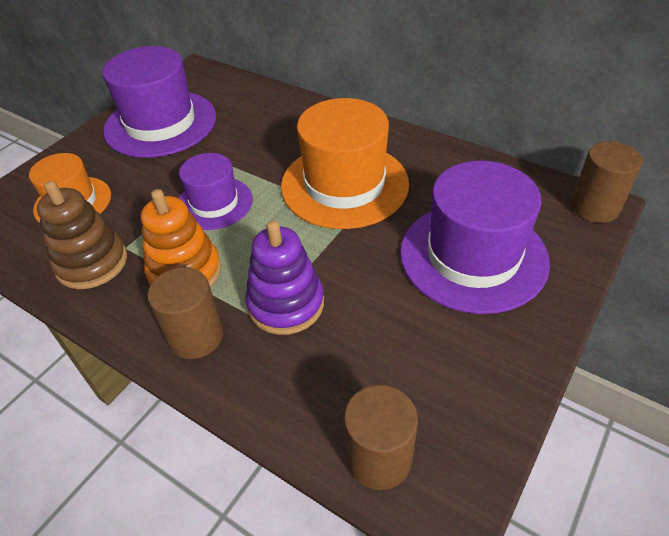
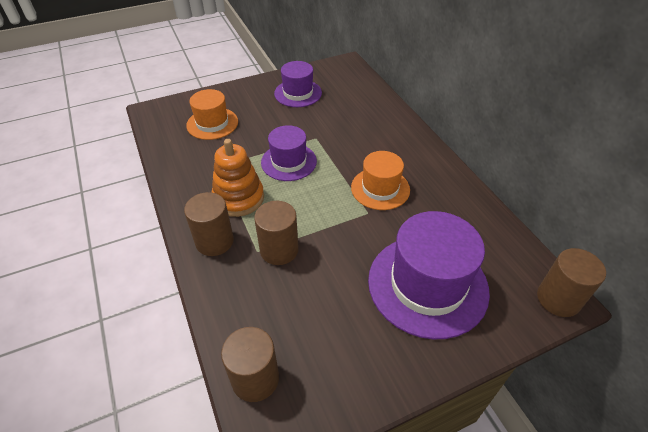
camera: 30 degrees right, 0 degrees up
brown stacking toy [37,181,127,289] -> none
purple hat [102,46,216,158] -> purple hat [274,61,322,107], size x0.59
purple stacking toy [245,221,324,335] -> brown cylinder [254,201,299,265]
orange hat [281,98,409,229] -> orange hat [351,151,410,210], size x0.59

